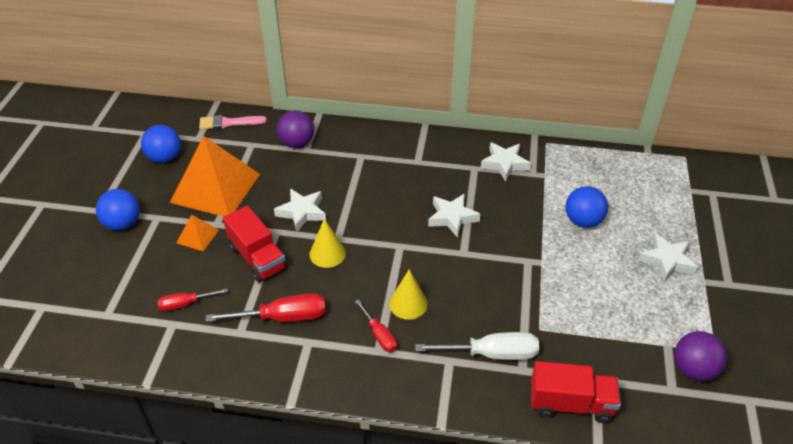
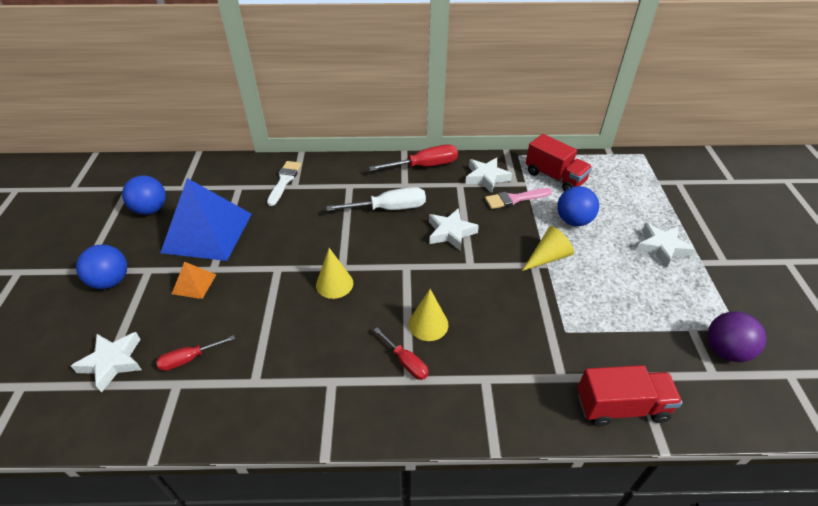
camera: 10 degrees left, 0 degrees up
orange pyramid [170,136,260,217] -> blue pyramid [160,178,252,261]
pink brush [199,115,267,129] -> pink brush moved to [485,188,552,209]
red screwdriver [206,293,326,322] -> red screwdriver moved to [369,144,458,171]
red truck [223,206,287,282] -> red truck moved to [526,134,592,191]
white star [274,189,326,232] -> white star moved to [71,332,142,393]
purple ball [277,110,314,148] -> white brush [267,161,301,206]
white screwdriver [415,332,539,360] -> white screwdriver moved to [326,187,426,211]
none -> yellow cone [522,226,574,271]

